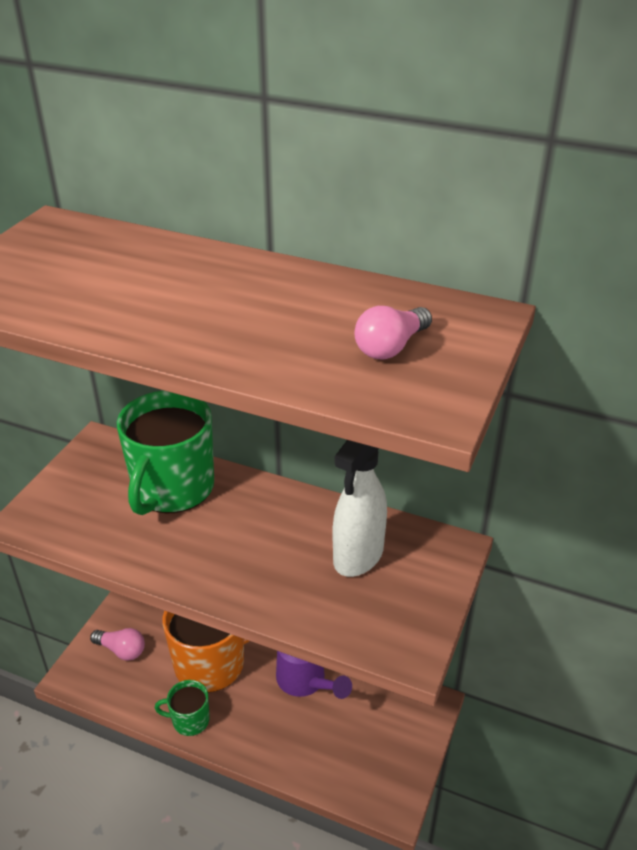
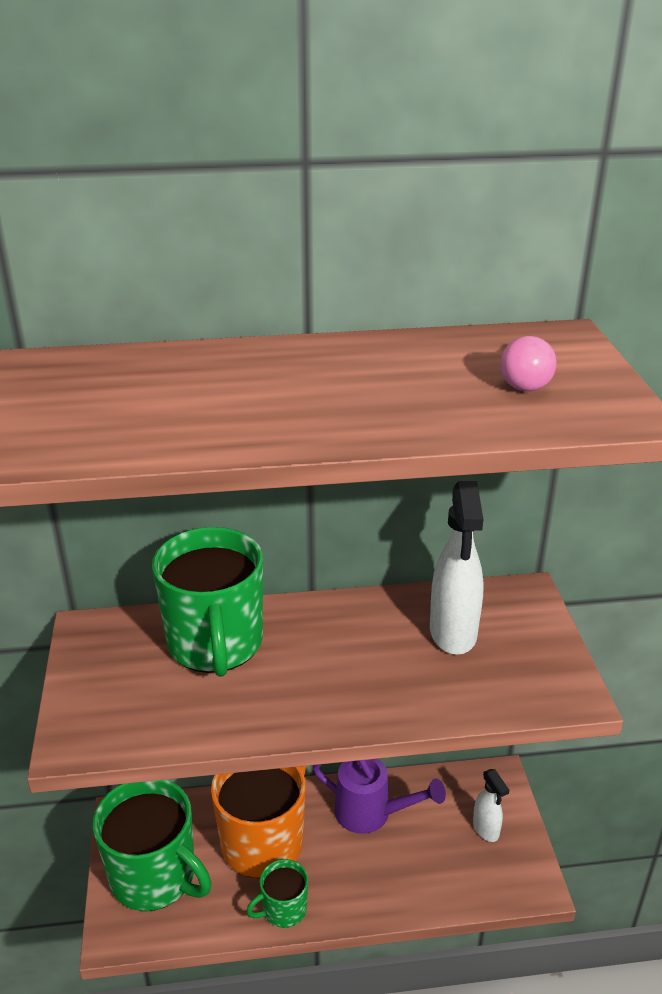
camera: 30 degrees left, 5 degrees down
pink light bulb [90,628,145,661] -> green mug [93,780,212,911]
none -> white spray bottle [473,769,509,842]

